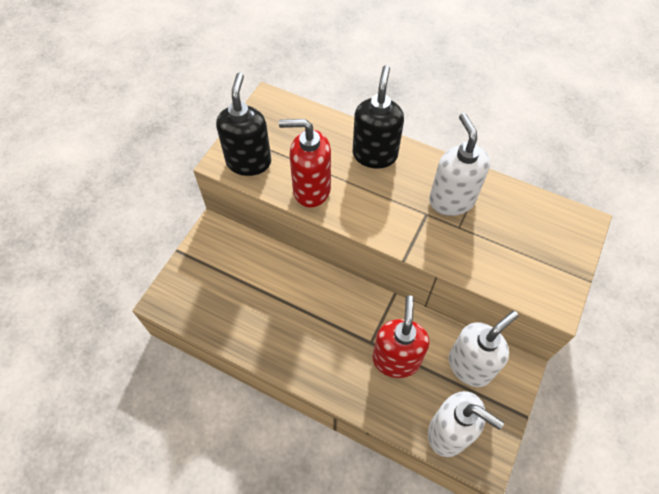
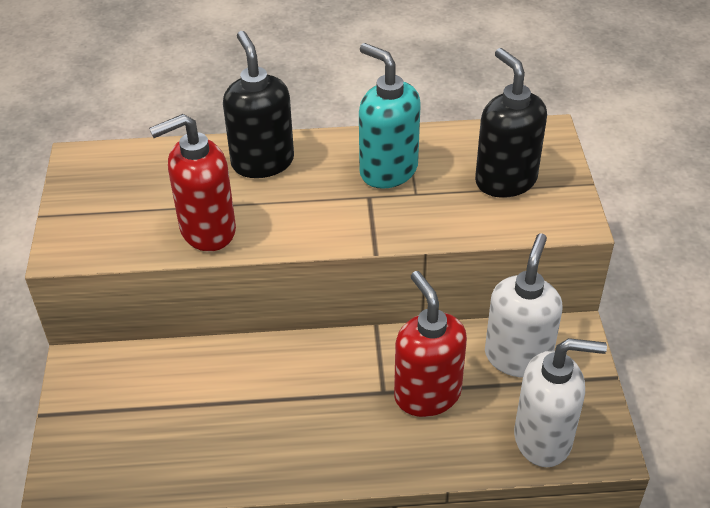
camera: 30 degrees left, 15 degrees down
black soap dispenser [216,73,271,176] -> black soap dispenser moved to [475,48,547,198]
white soap dispenser [429,113,490,216] -> turquoise soap dispenser [359,43,421,189]

